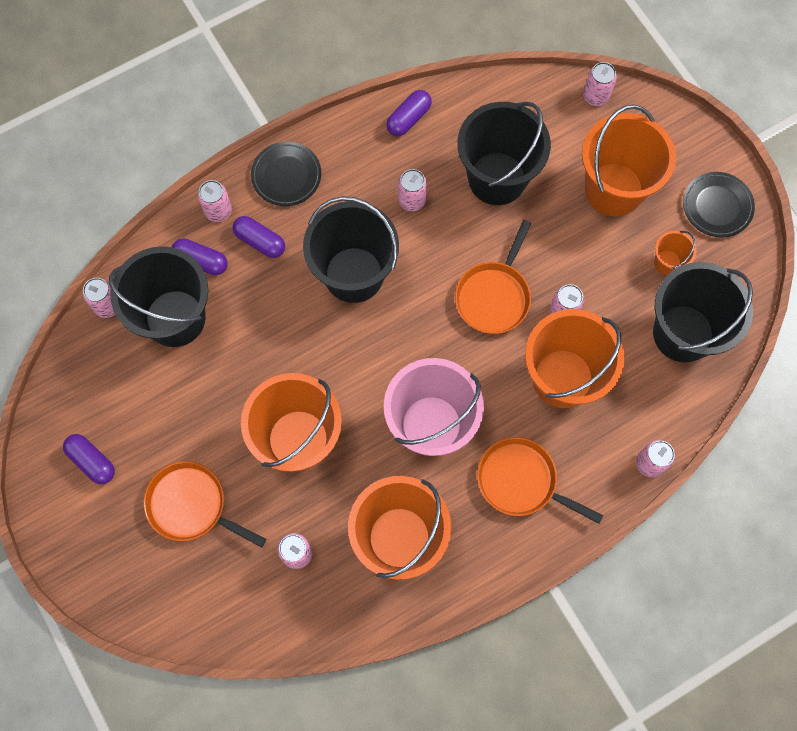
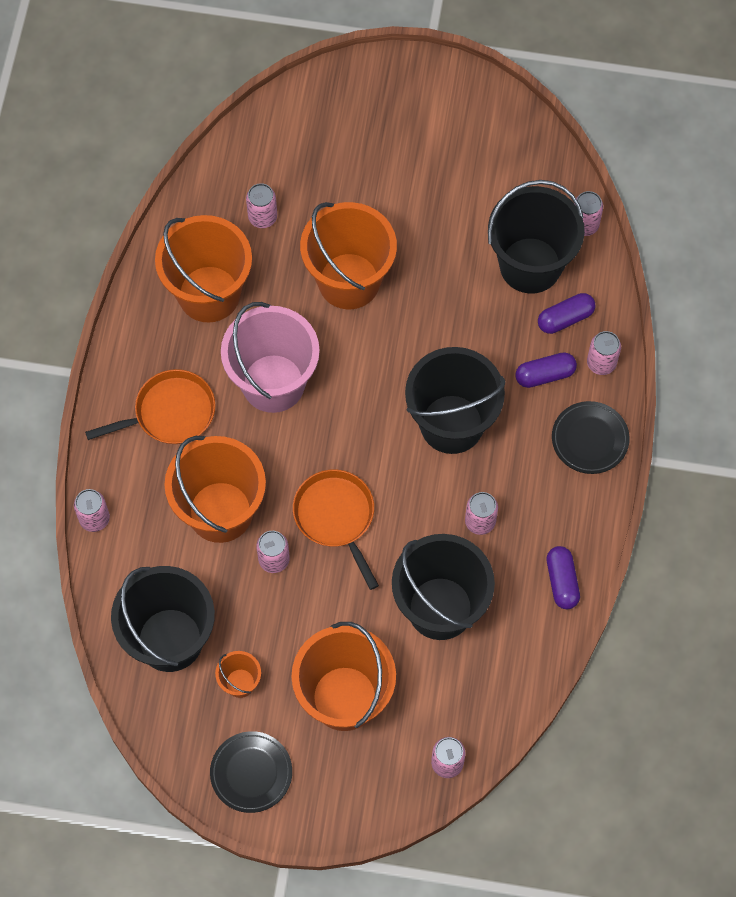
camera: 130 degrees right, 5 degrees down
purple capsule [63,434,115,484] -> none
orange pan [144,461,266,548] -> none

